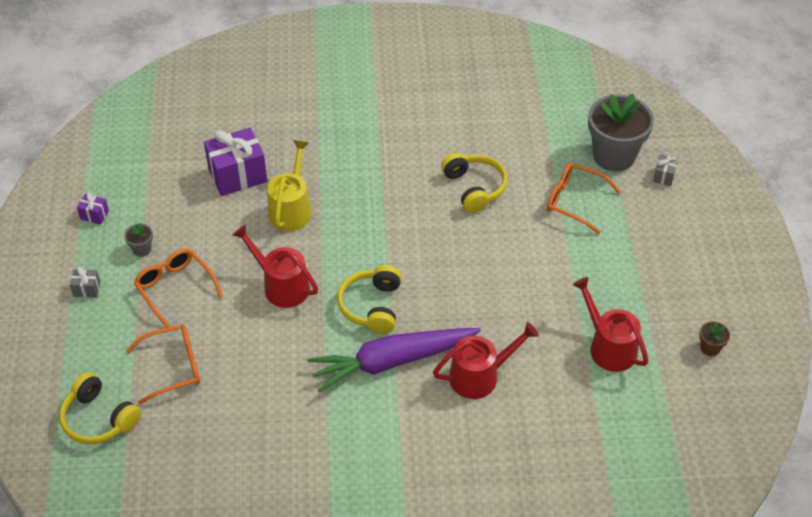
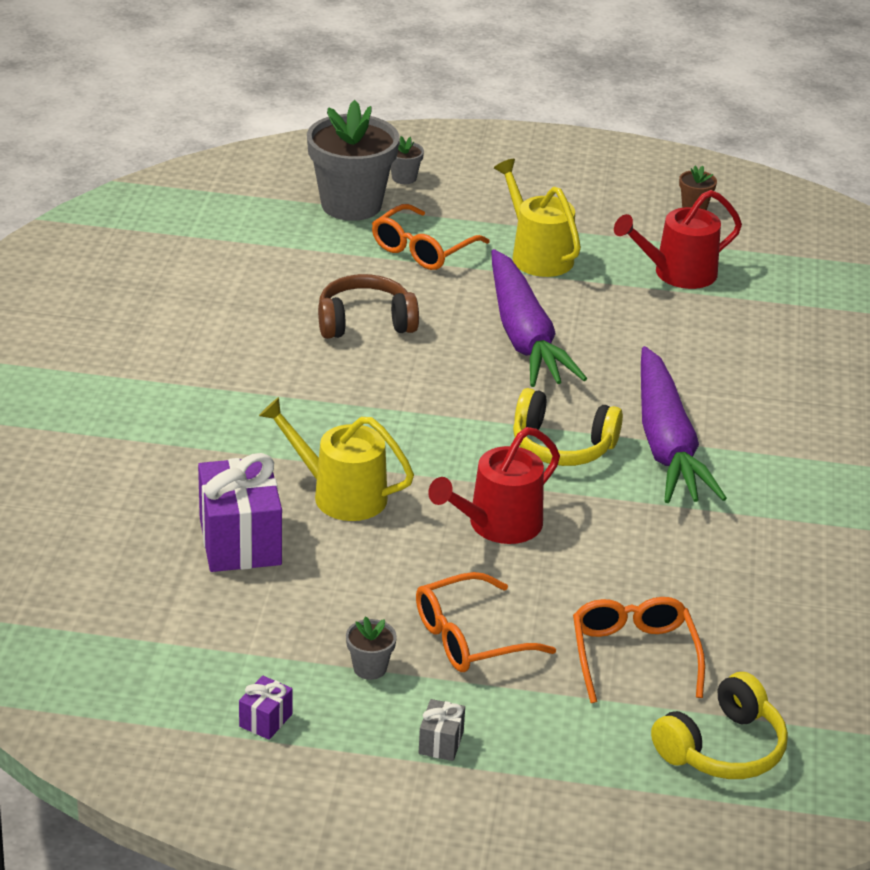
camera: 80 degrees left, 15 degrees down
red watering can [433,322,539,399] -> none
yellow headphones [441,153,507,213] -> brown headphones [318,274,419,339]
grey gift [653,154,678,186] -> grey flower pot [391,136,424,184]
none -> purple carrot [491,249,587,387]
none -> yellow watering can [494,159,581,277]

